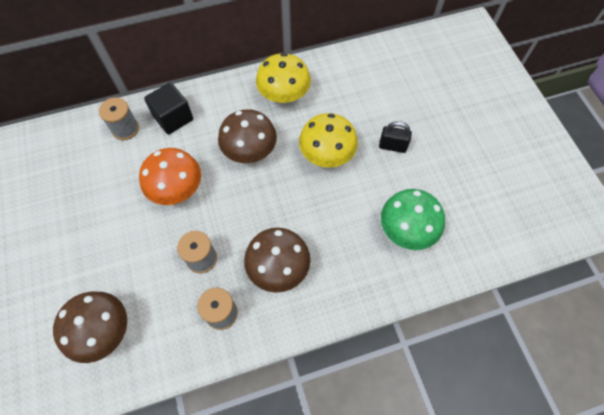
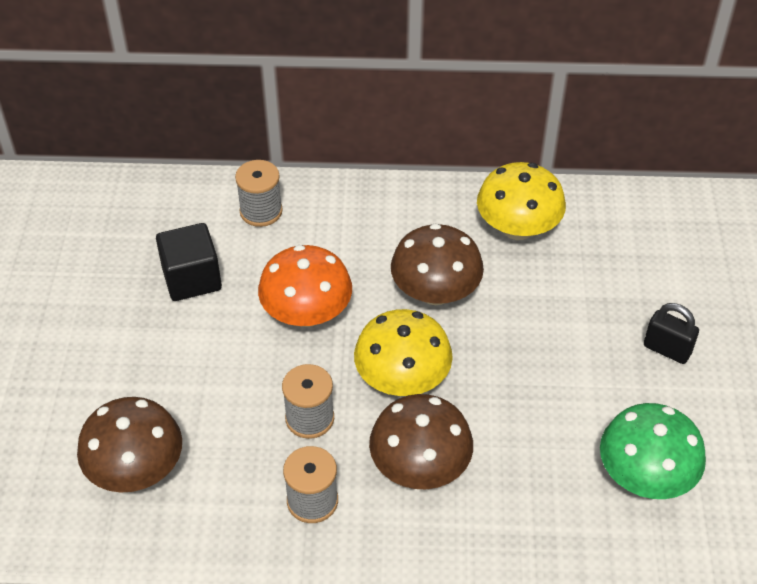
camera: 20 degrees right, 15 degrees down
black cube [144,82,193,134] -> black cube moved to [156,223,222,301]
yellow mushroom [299,113,358,168] -> yellow mushroom moved to [354,309,453,396]

